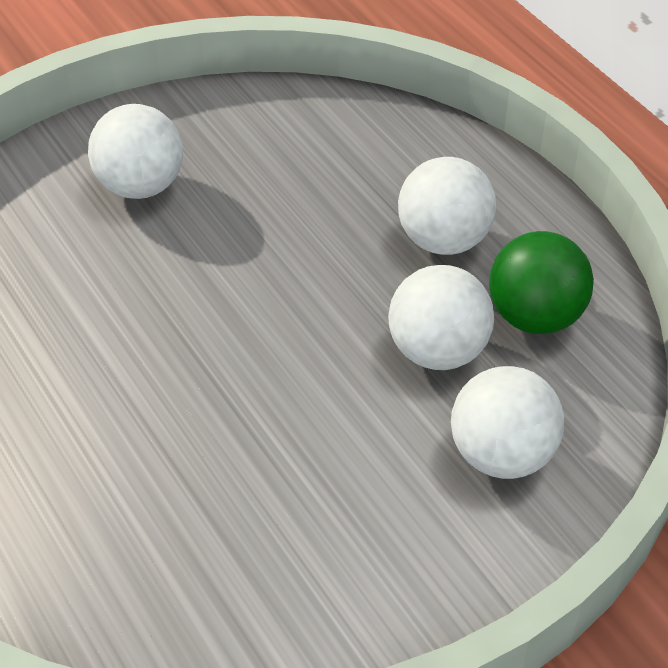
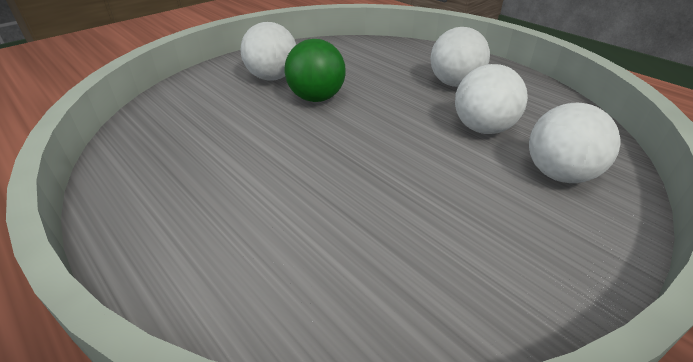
camera: 10 degrees left, 10 degrees down
green ball [489,231,594,334] -> green ball moved to [284,39,346,102]

